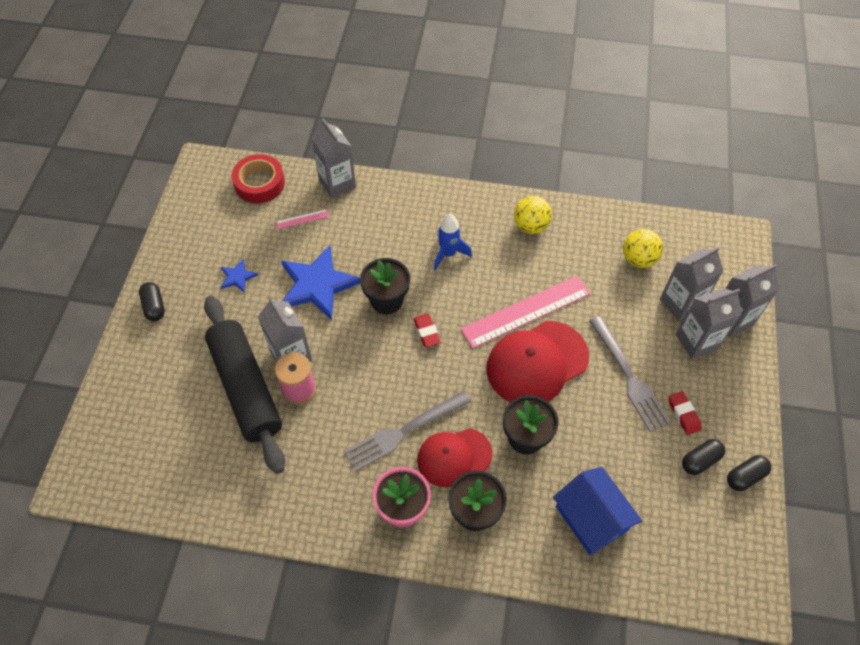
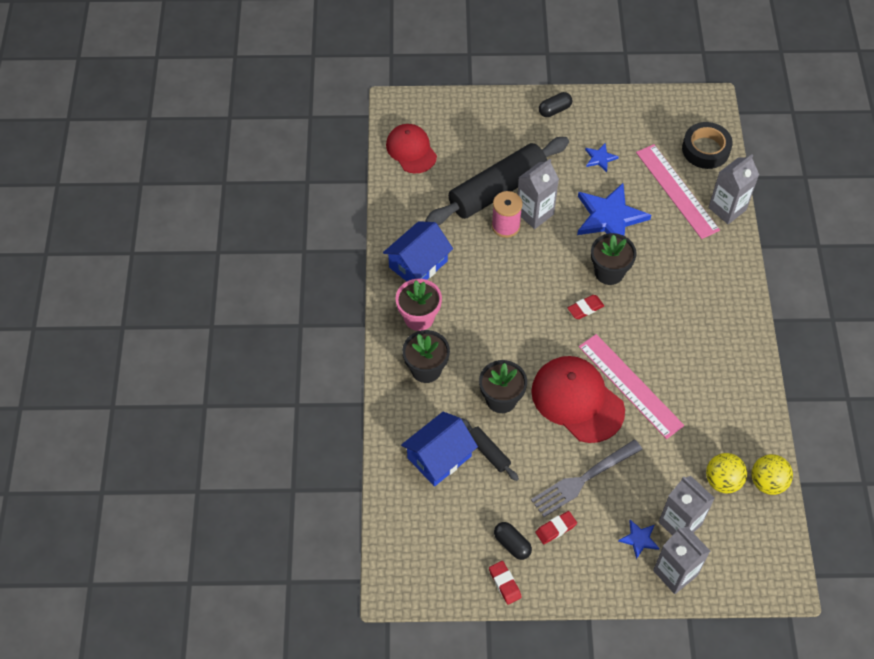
camera: 80 degrees right, 0 degrees up
red tape [232,154,285,203] -> black tape [682,122,733,169]
pink ruler [276,209,329,229] -> pink ruler [636,144,720,239], size x2.43
grey fork [344,391,471,472] -> none
red cap [417,428,492,487] -> red cap moved to [386,124,437,173]
blue rocket [434,214,472,271] -> none
yellow ball [514,196,552,234] -> yellow ball moved to [751,454,793,495]
grey carton [676,288,741,359] -> blue star [619,520,659,559]
black capsule [727,455,771,491] -> red eraser [489,561,522,604]
none -> blue house [383,221,453,281]
none -> black rolling pin [462,418,519,481]

